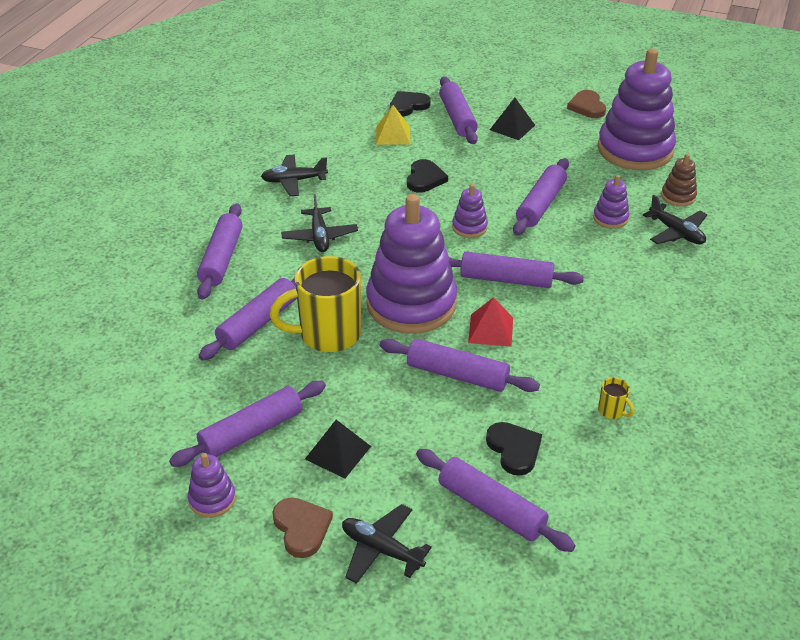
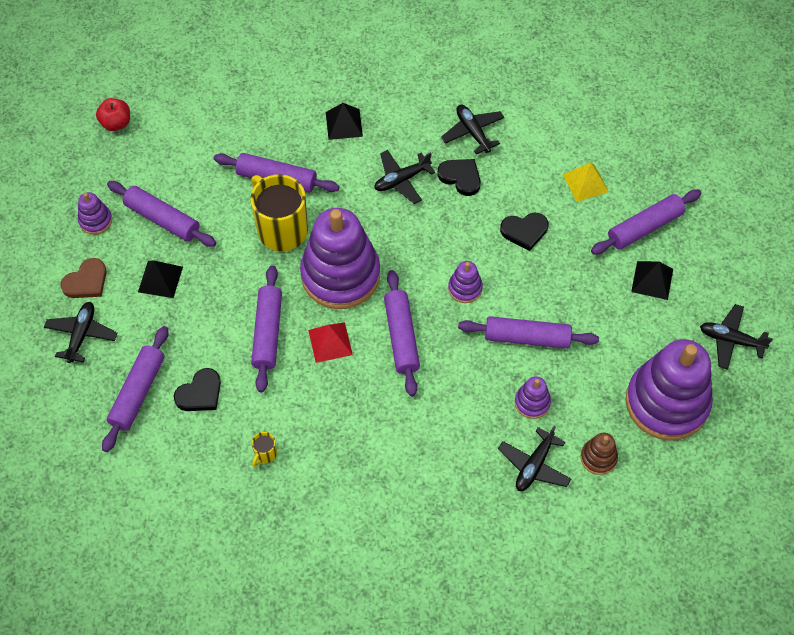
camera: 70 degrees right, 20 degrees up
purple rolling pin [197,203,243,300] -> black pyramid [326,103,363,140]
black heart [390,91,431,116] -> black heart moved to [437,159,481,196]
brown heart [567,90,606,118] -> black plane [700,304,773,370]
none -> red apple [96,98,130,131]

